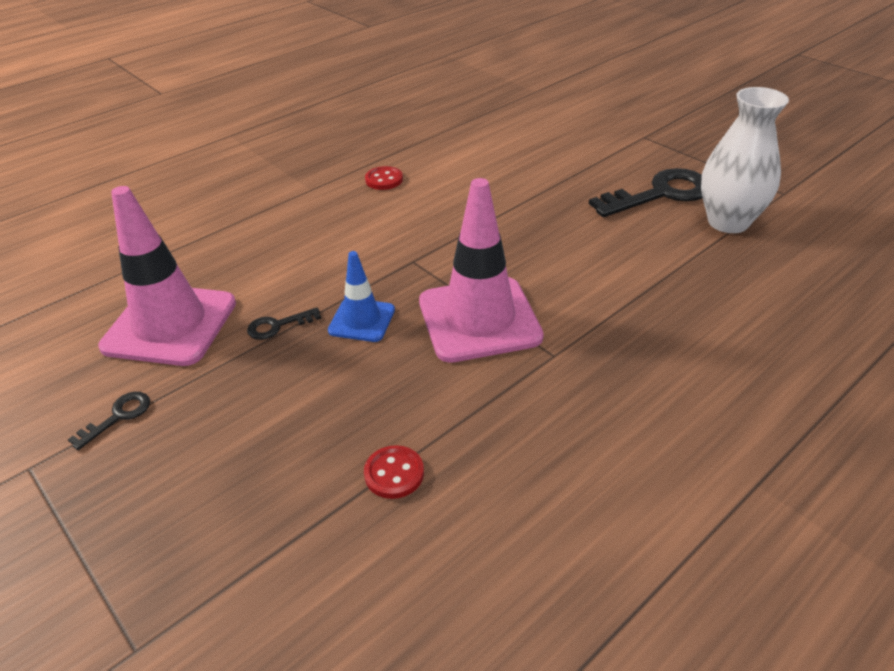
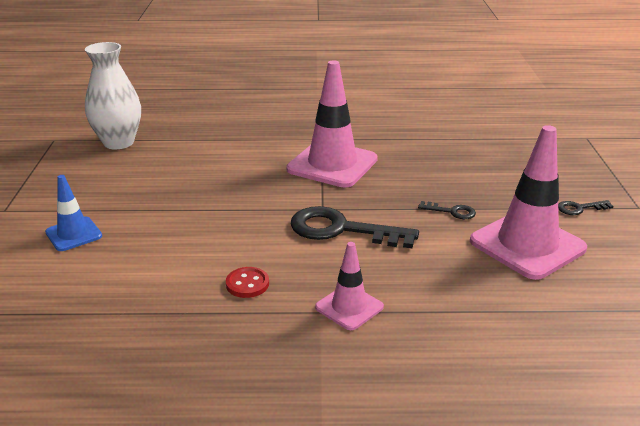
camera: 140 degrees left, 10 degrees down
blue traffic cone [328,251,395,342] -> blue traffic cone moved to [45,175,102,251]
red button [364,445,424,499] -> none
black key [589,168,703,217] -> black key moved to [290,206,419,248]
none -> pink traffic cone [315,242,384,330]

